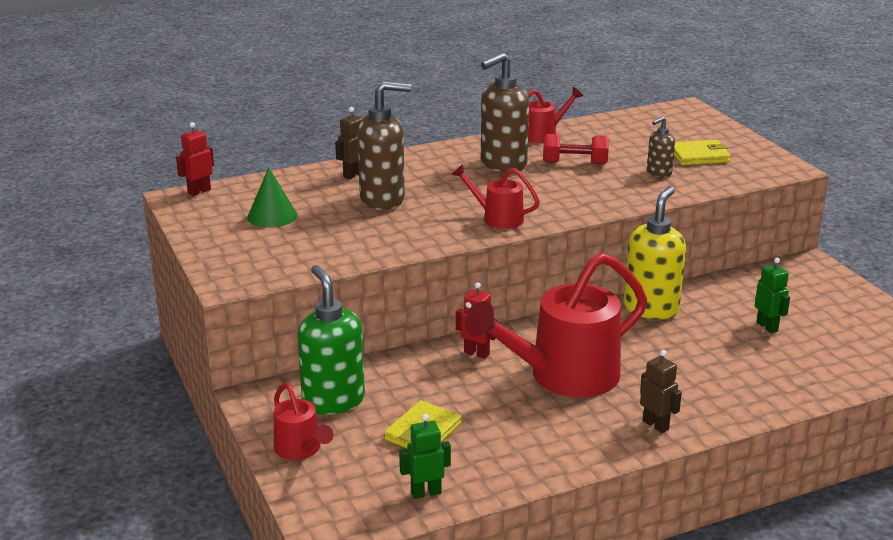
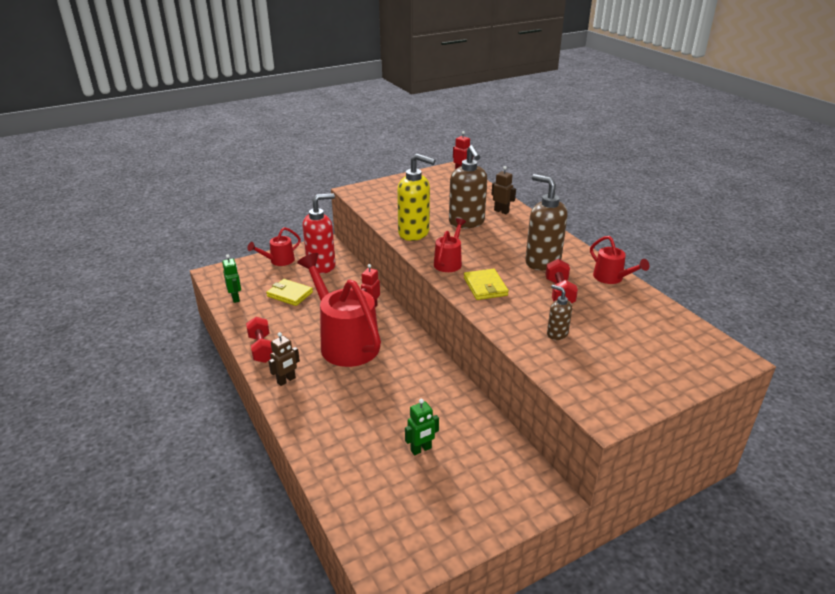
camera: 85 degrees right, 5 degrees up
green cone [247,167,297,228] -> none
green soap dispenser [297,265,365,415] -> red soap dispenser [303,193,336,273]
yellow soap dispenser [624,186,686,319] -> yellow soap dispenser moved to [397,154,435,241]
yellow wallet [674,140,731,165] -> yellow wallet moved to [464,269,509,300]
none -> red dumbbell [246,317,272,363]

